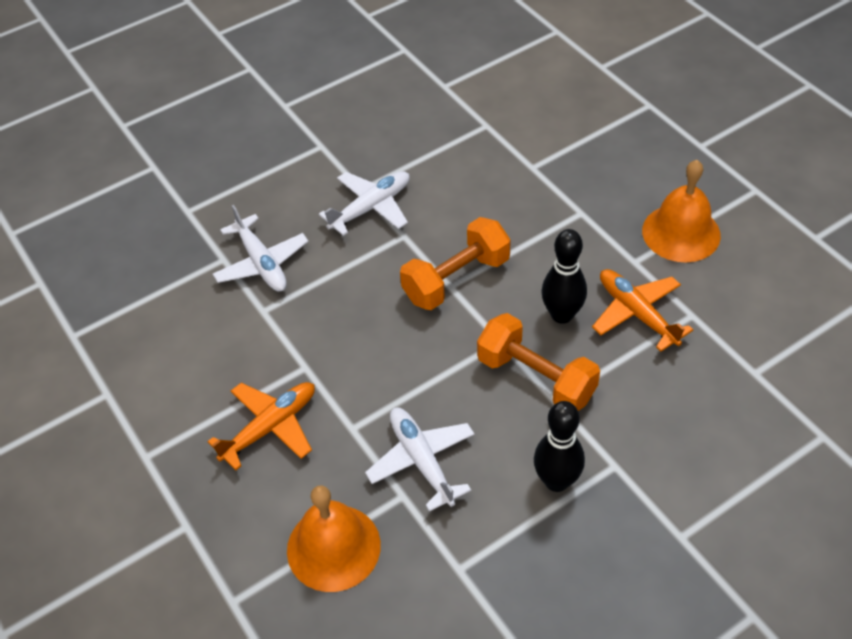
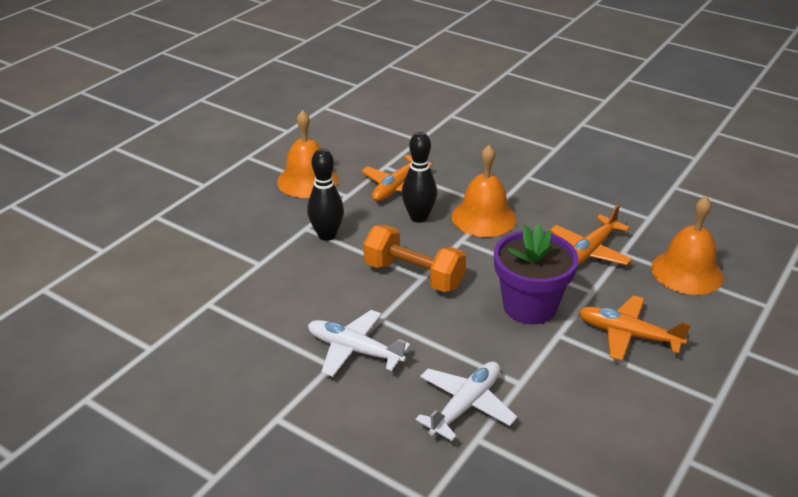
camera: 115 degrees left, 15 degrees down
white plane [365,408,475,512] -> orange plane [550,205,633,266]
orange dumbbell [477,313,600,411] -> orange bell [452,145,516,237]
black bowling pin [534,401,585,492] -> black bowling pin moved to [307,148,344,241]
none -> purple flower pot [494,224,578,324]

